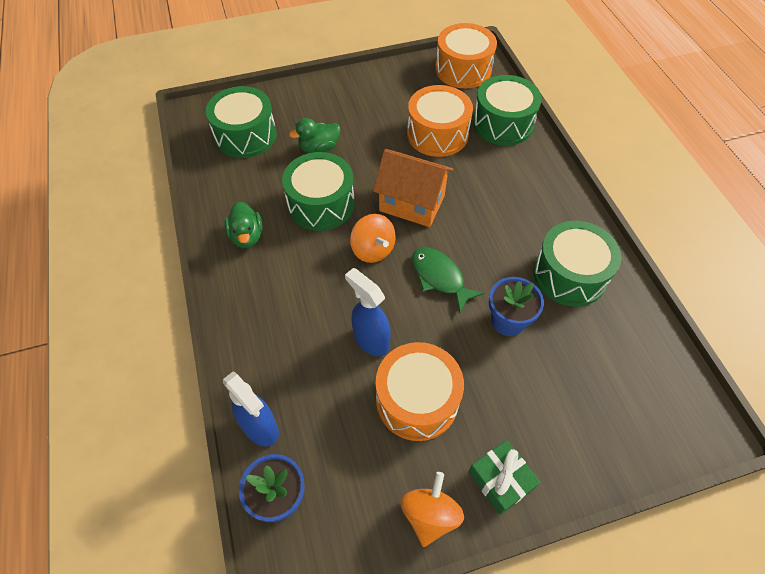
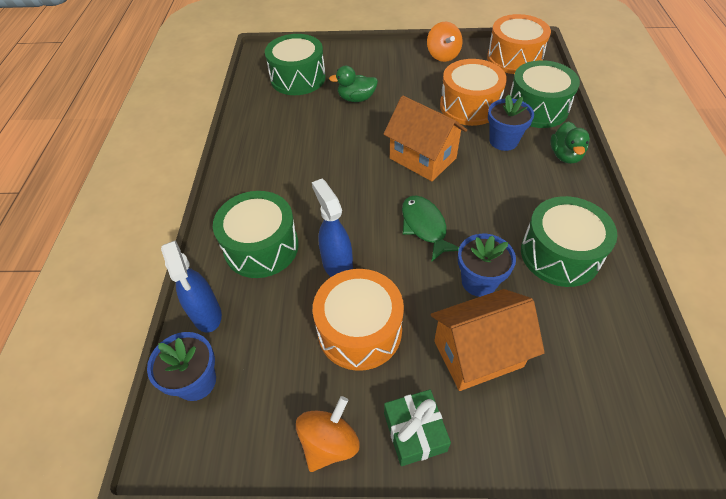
camera: 20 degrees right, 5 degrees down
green duck [224,202,263,248] -> green duck moved to [550,121,590,164]
green drum [282,152,355,231] -> green drum moved to [213,191,299,278]
orange spinning top [350,214,396,263] -> orange spinning top moved to [427,22,462,62]
none -> orange house [431,289,545,391]
none -> blue flower pot [488,95,534,151]

